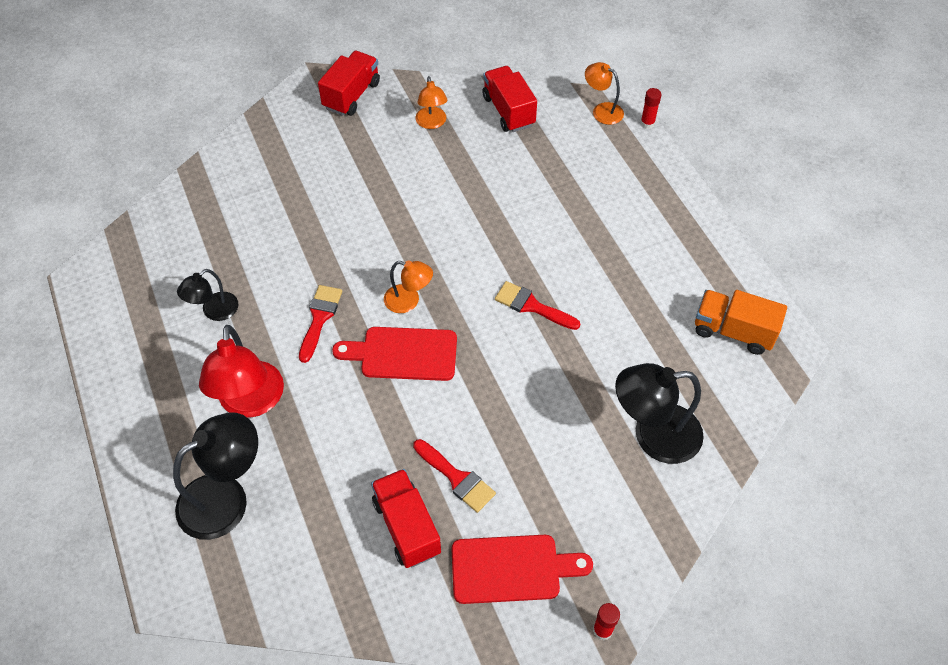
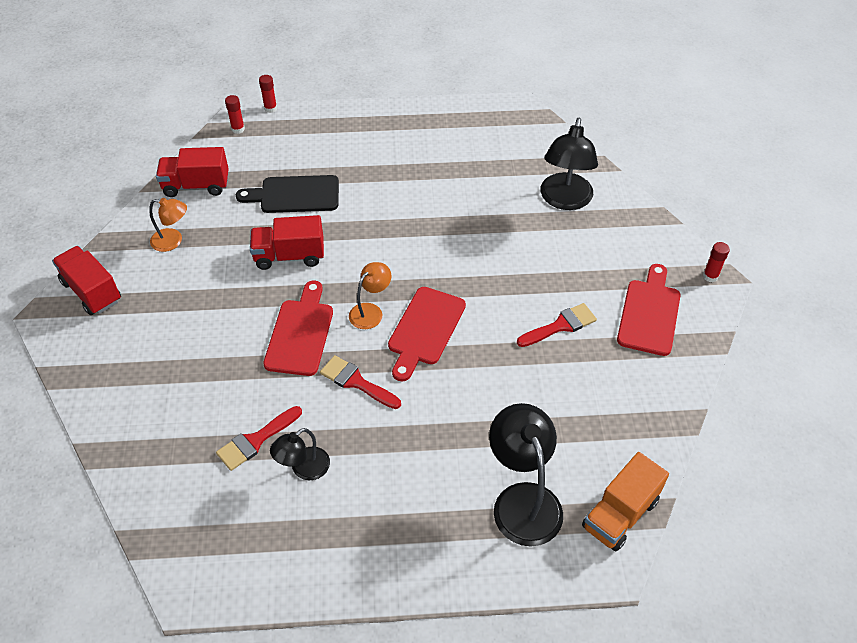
camera: 70 degrees left, 5 degrees down
black lamp [177,269,238,321] -> black lamp turned 75 degrees clockwise [270,428,330,480]
red lamp [199,325,284,418] -> none
red truck [371,469,441,568] -> red truck moved to [250,215,324,270]
red brush [495,281,580,330] -> red brush moved to [216,406,302,471]
orange lamp [585,62,624,125] -> red glue stick [225,95,245,134]
orange truck [695,290,787,355] -> orange truck moved to [582,452,669,551]
none -> black cutting board [236,175,339,213]
none -> red cutting board [263,281,333,376]

